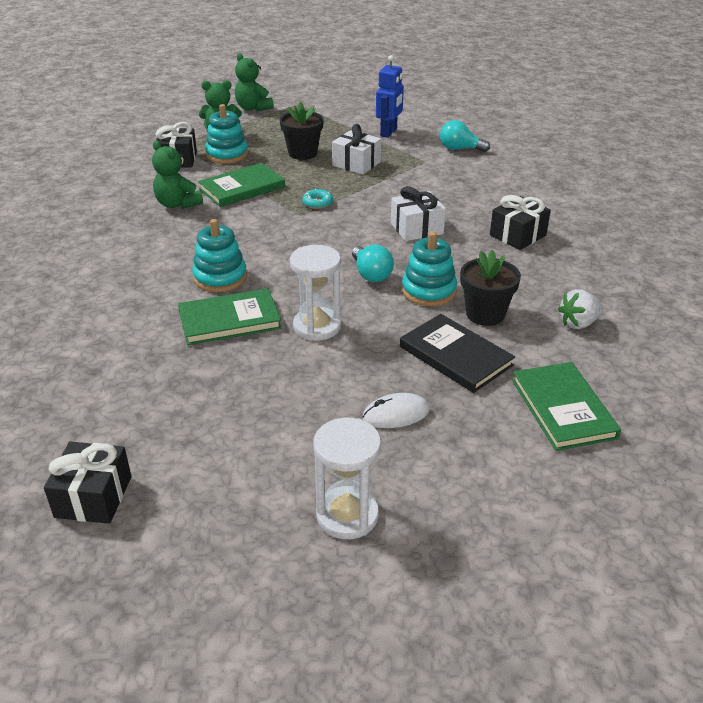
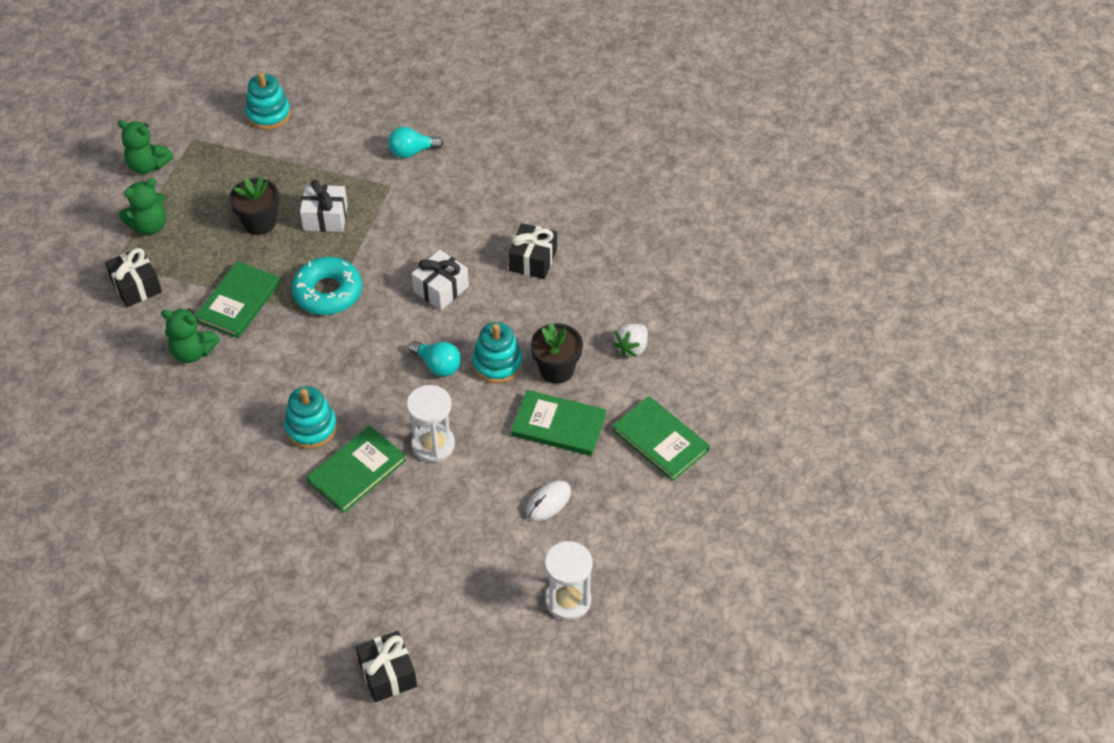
camera: 30 degrees left, 15 degrees up
turquoise stacking toy [205,104,248,164] -> turquoise stacking toy moved to [245,72,291,130]
turquoise donut [302,189,333,209] -> turquoise donut [292,257,362,315], size x2.17
blue robot [376,55,404,138] -> none
black book [400,314,515,393] -> green book [511,390,606,456]

